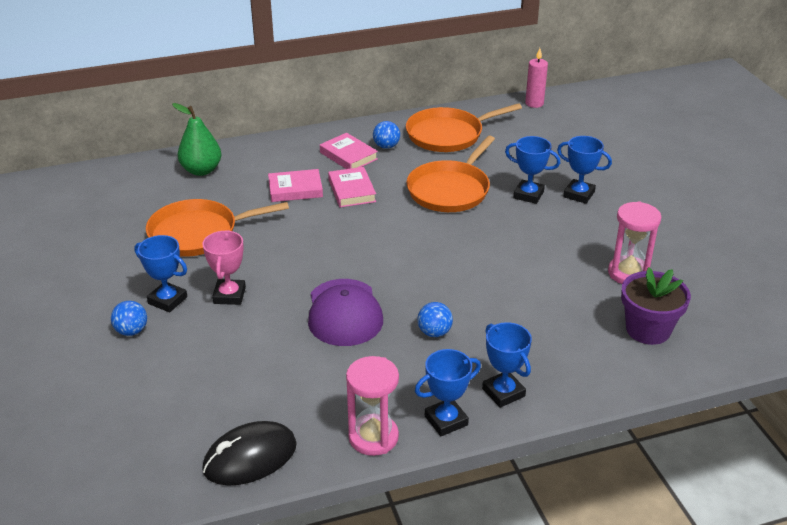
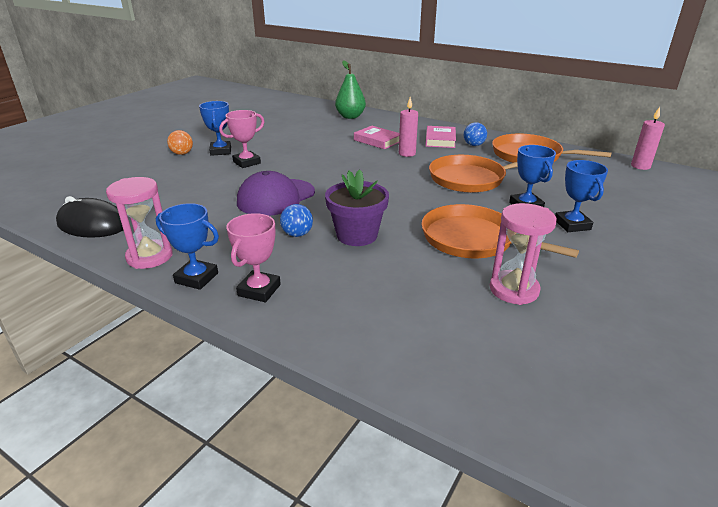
camera: 50 degrees right, 5 degrees down
blue ball [111,301,147,336] -> orange ball [167,130,193,155]
orange pan [146,199,289,256] -> orange pan moved to [422,204,579,258]
pink book [328,167,376,207] -> pink candle [399,97,418,157]
blue trophy [482,322,532,408] -> pink trophy [226,213,281,302]
purple flower pot [621,267,691,345] -> purple flower pot moved to [325,169,389,246]

